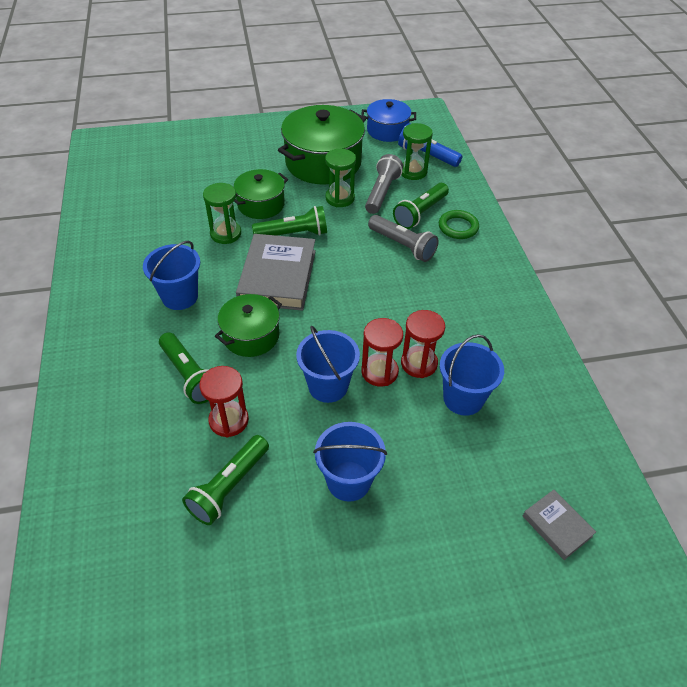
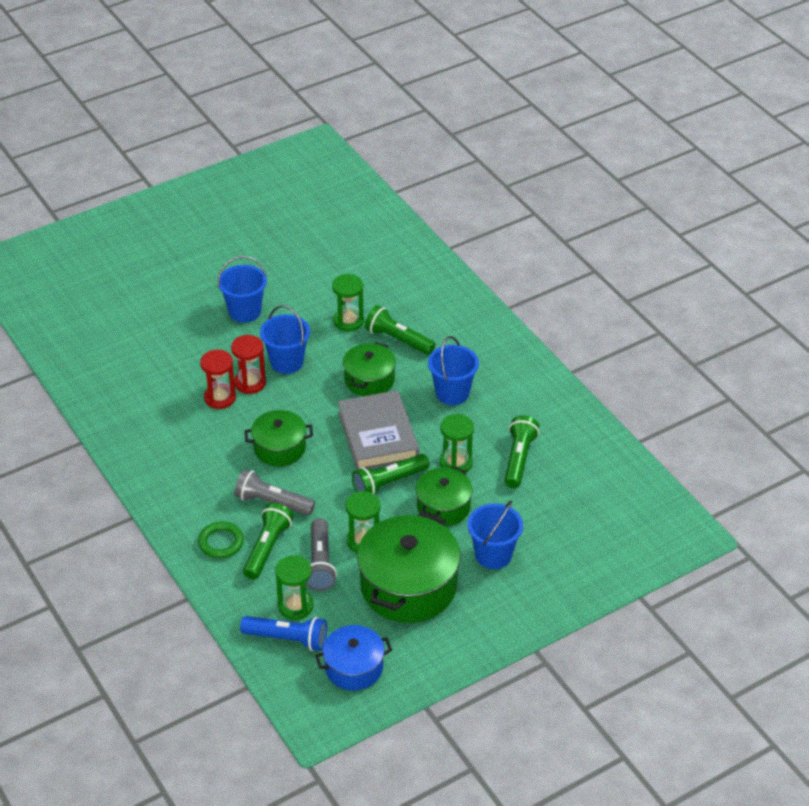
camera: 160 degrees right, 5 degrees down
green flashlight [182,435,269,525] -> green flashlight moved to [504,415,539,488]
red hourglass [199,366,249,437] -> green hourglass [332,274,364,332]
blue bucket [440,334,504,416] -> blue bucket moved to [467,501,523,569]
grey book [523,490,596,560] -> none
none -> green pot [245,410,313,466]

